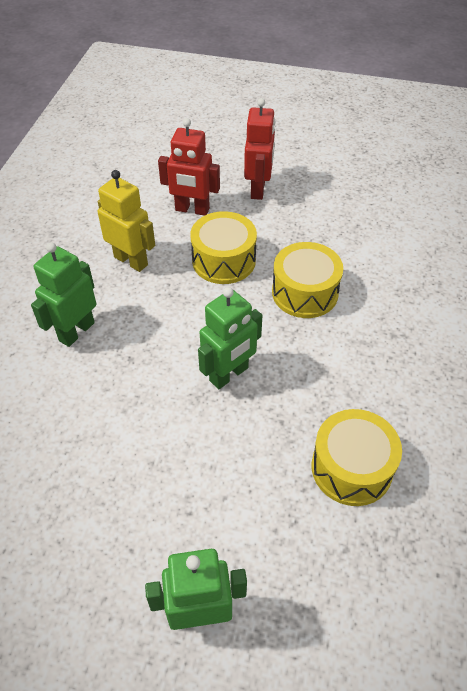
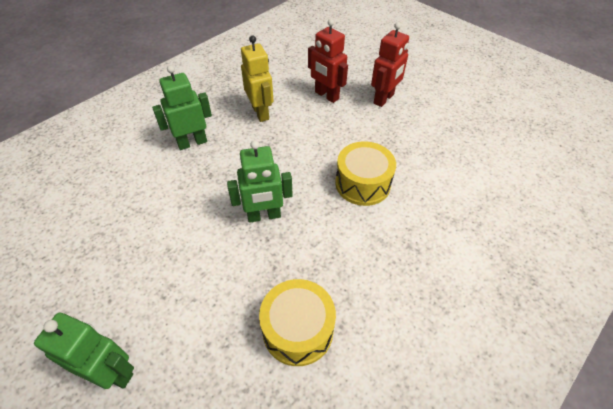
camera: 30 degrees right, 0 degrees up
yellow drum [190,211,257,284] -> none

